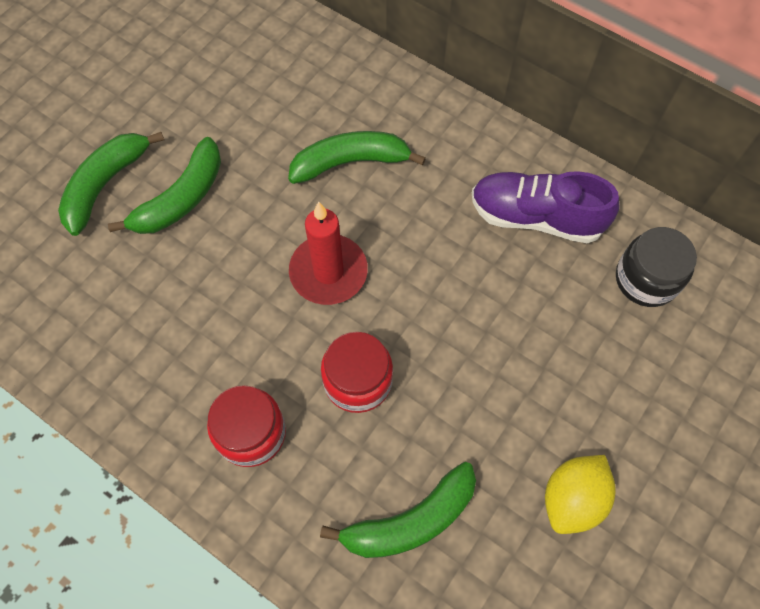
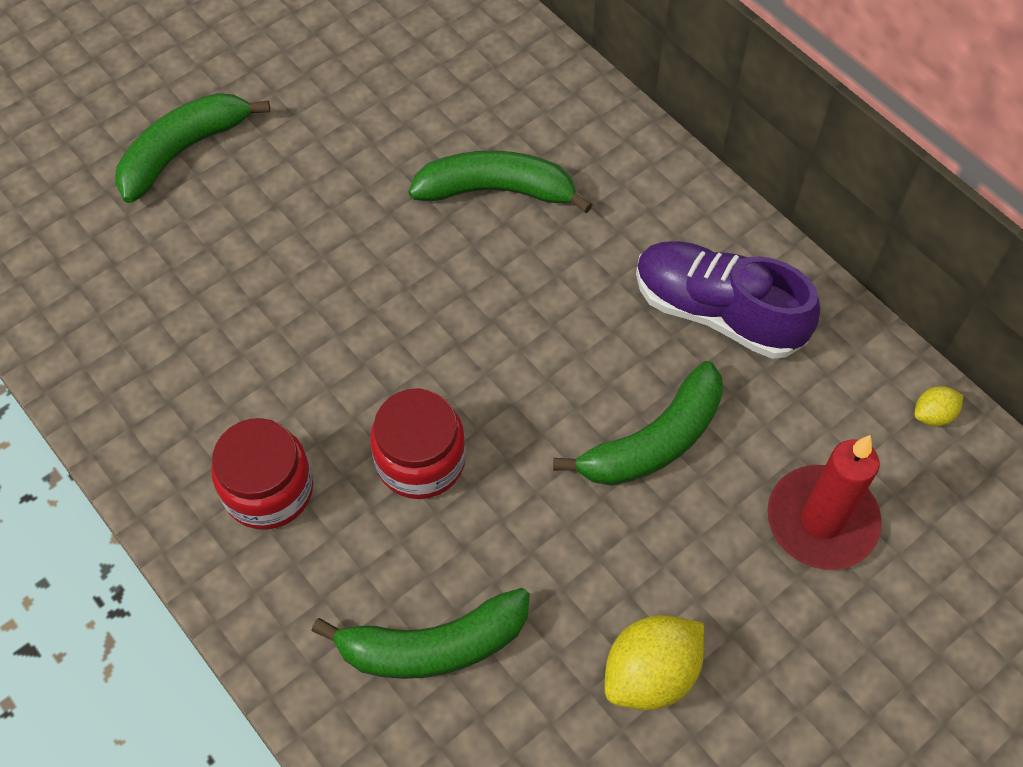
camera: 15 degrees right, 5 degrees down
green banana [108,137,221,234] -> green banana moved to [553,361,723,486]
red candle [289,201,368,305] -> red candle moved to [767,435,882,570]
black jar [616,227,697,307] -> none
none -> yellow lemon [914,386,963,427]

